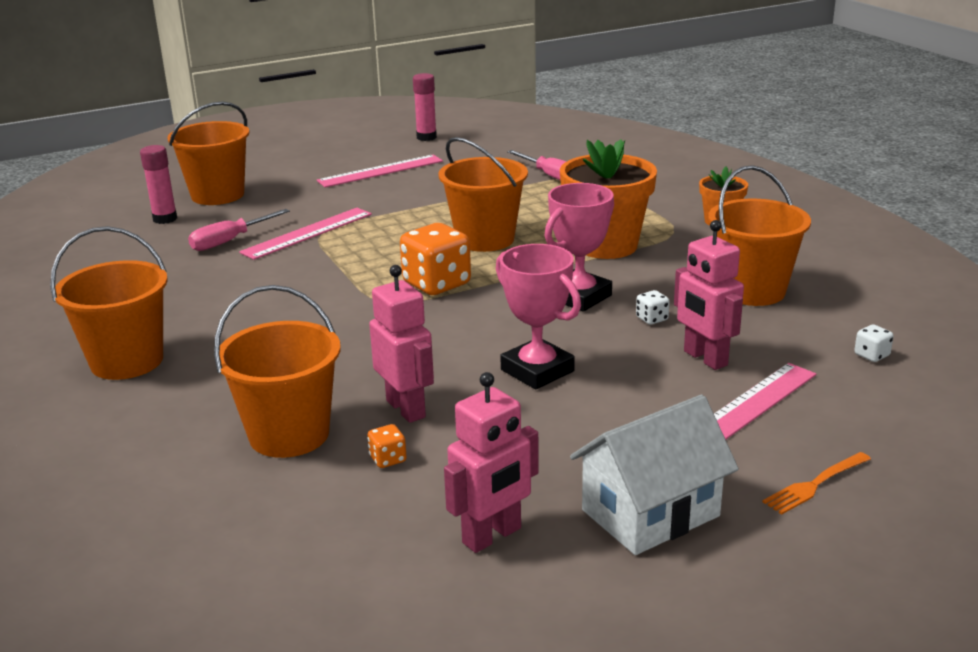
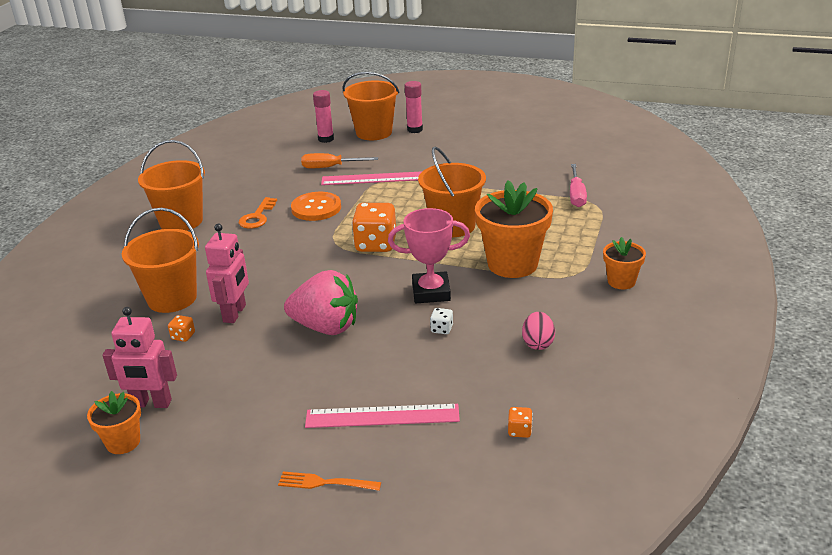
camera: 45 degrees right, 5 degrees up
pink screwdriver [188,209,290,251] -> orange screwdriver [301,153,378,168]
pink ruler [317,155,443,188] -> none
pink glue stick [413,73,437,141] -> pink glue stick moved to [405,81,423,133]
pink trophy [496,244,581,389] -> pink strawberry [284,270,358,335]
white house [570,395,739,555] -> none
pink robot [674,220,744,370] -> none
orange bucket [708,165,811,306] -> pink egg [522,312,555,350]
white dice [854,325,894,362] -> orange dice [508,407,533,438]
none -> orange flower pot [87,391,141,454]
none -> orange key [239,197,277,229]
none -> orange button [291,192,341,221]

